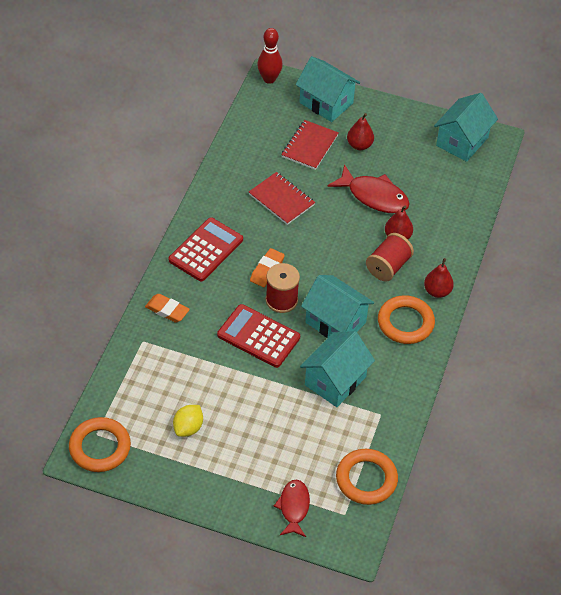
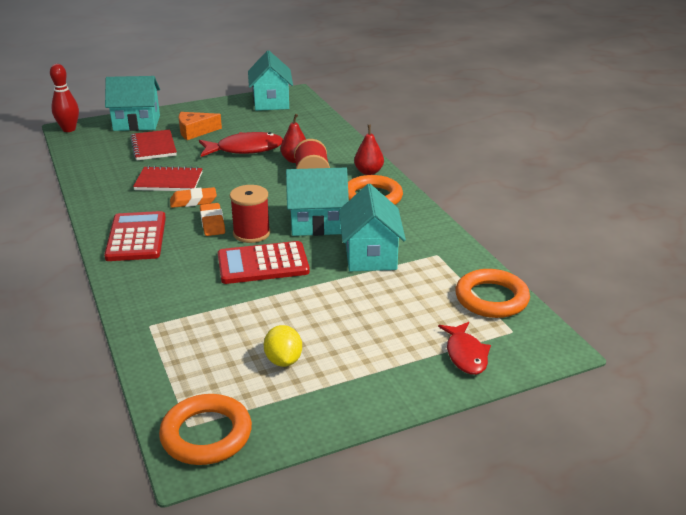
camera: 40 degrees left, 20 degrees down
orange eraser [145,294,190,323] -> orange eraser moved to [170,187,217,208]
red fish [274,479,310,537] -> red fish turned 150 degrees counterclockwise [438,322,491,375]
red pear [347,113,374,150] -> orange cheese [179,112,222,140]

